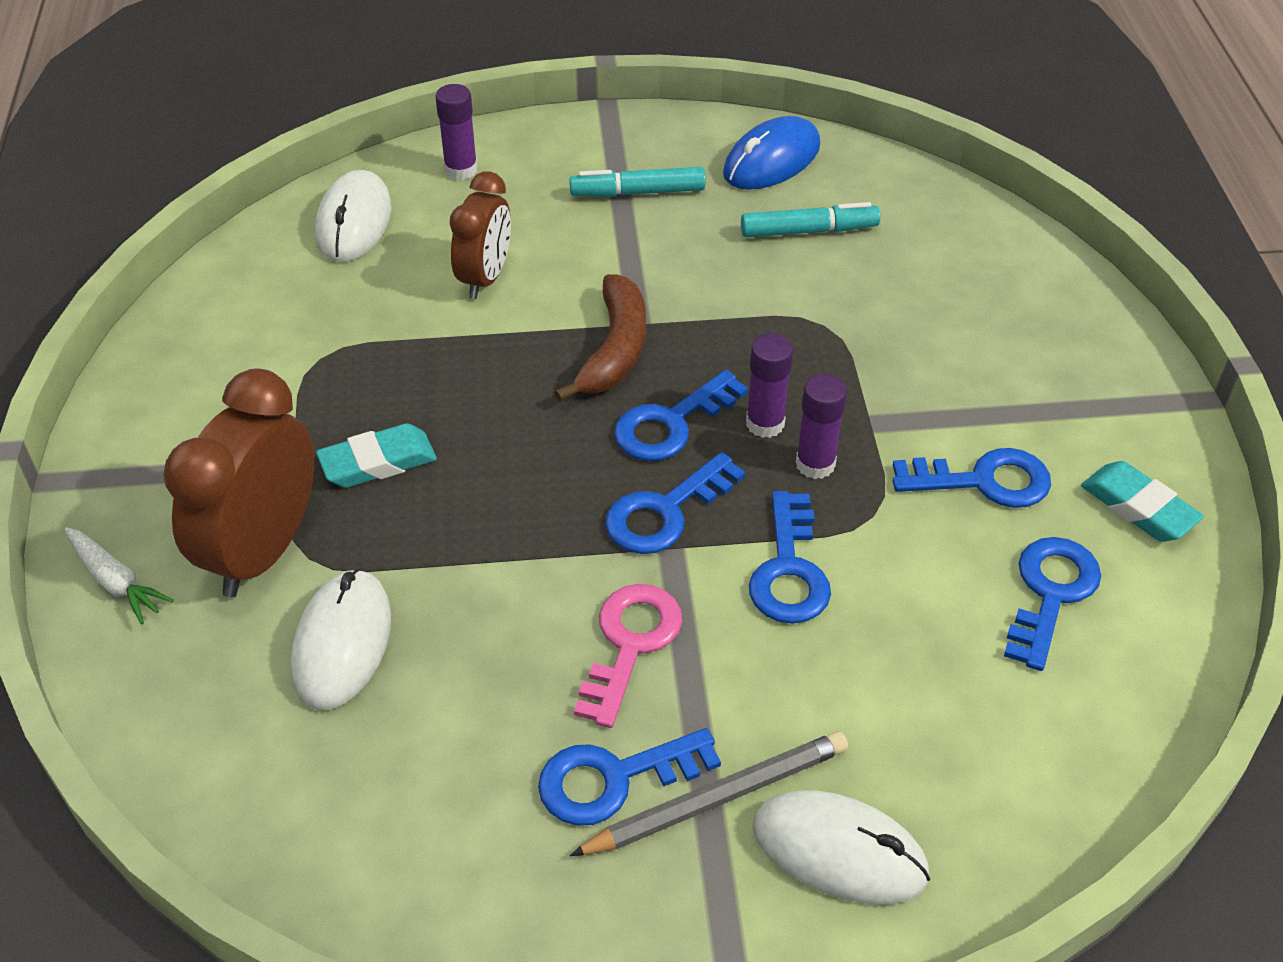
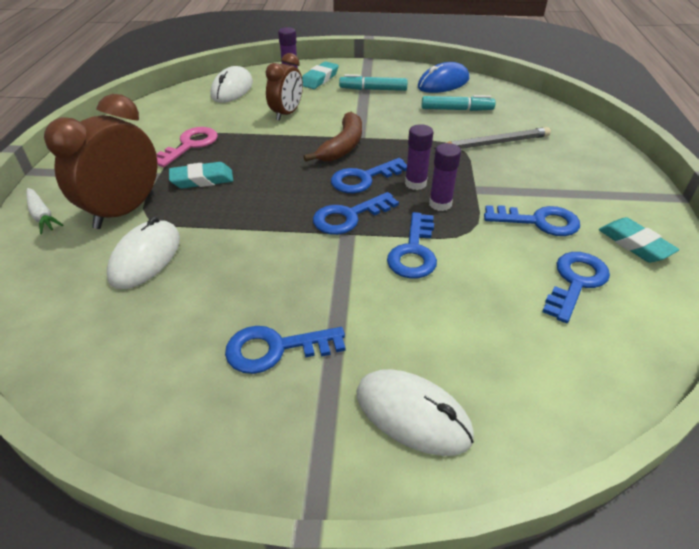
camera: 10 degrees right, 5 degrees down
grey pencil [570,731,848,856] -> grey pencil moved to [433,127,551,149]
pink key [574,584,683,728] -> pink key moved to [156,127,218,167]
none -> turquoise eraser [302,61,339,89]

